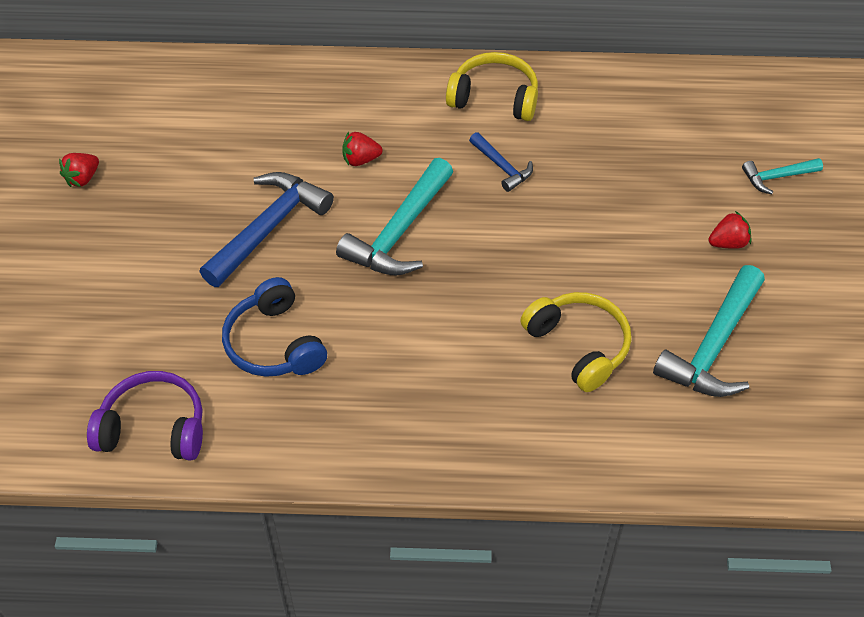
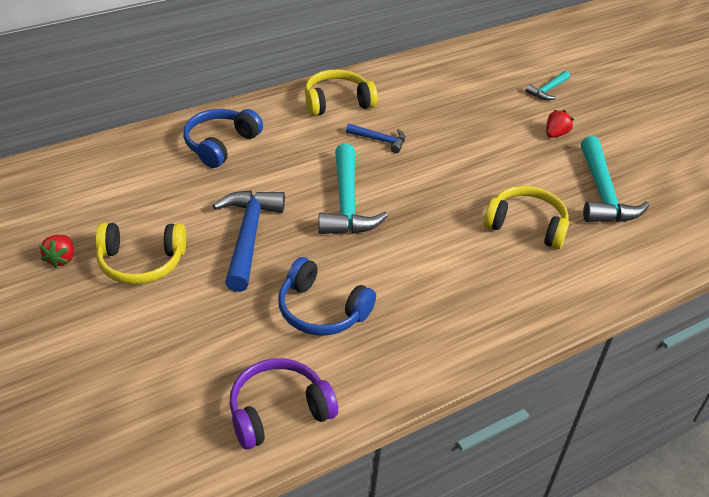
camera: 35 degrees left, 10 degrees down
red strawberry [342,132,383,166] -> none
none -> yellow headphones [95,223,186,285]
none -> blue headphones [183,109,263,168]

